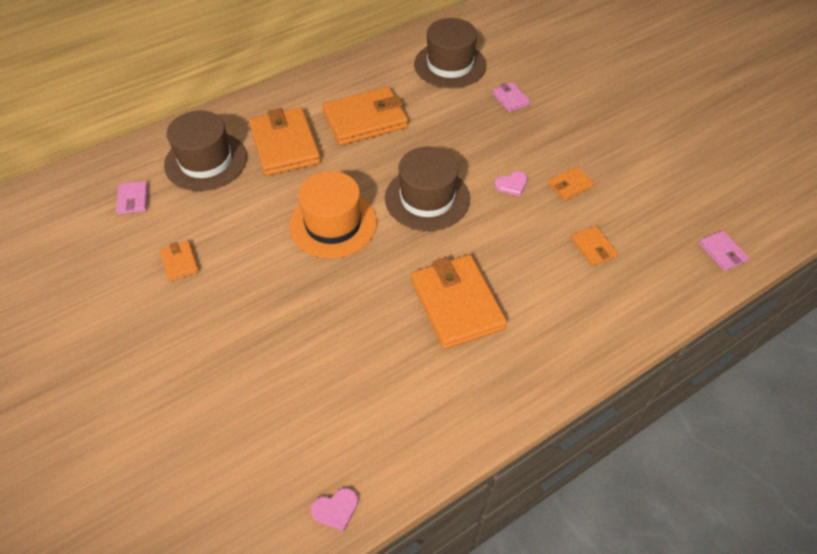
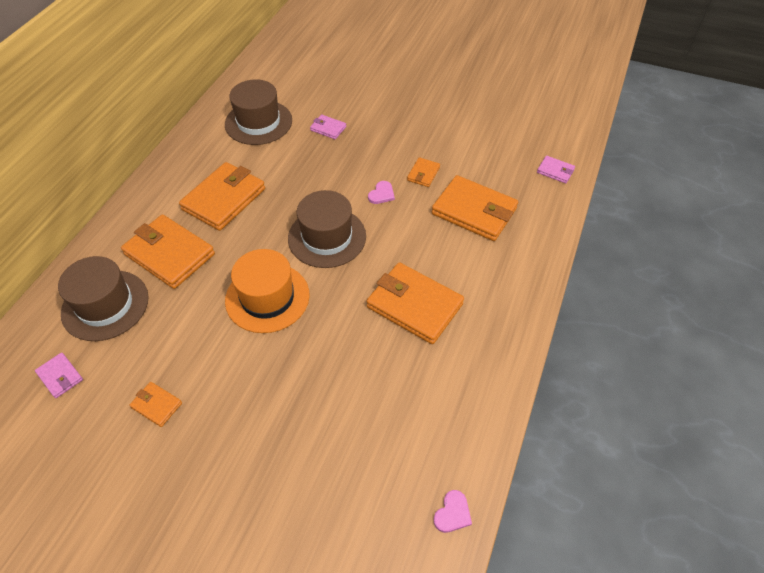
camera: 35 degrees left, 0 degrees up
orange wallet [571,226,618,266] -> orange wallet [432,175,518,241], size x2.13

